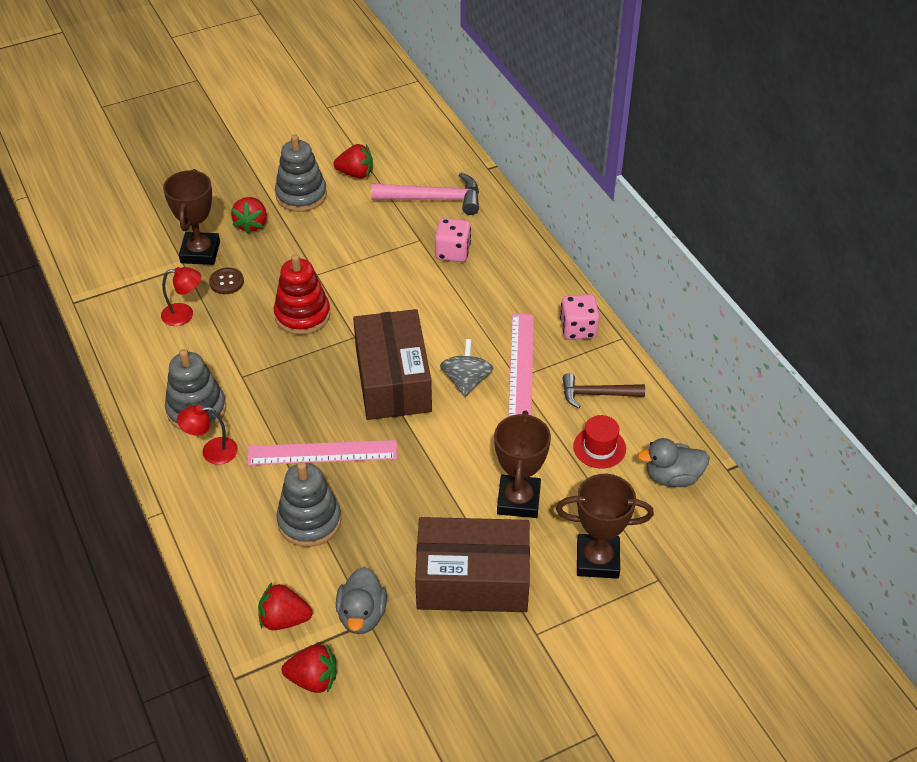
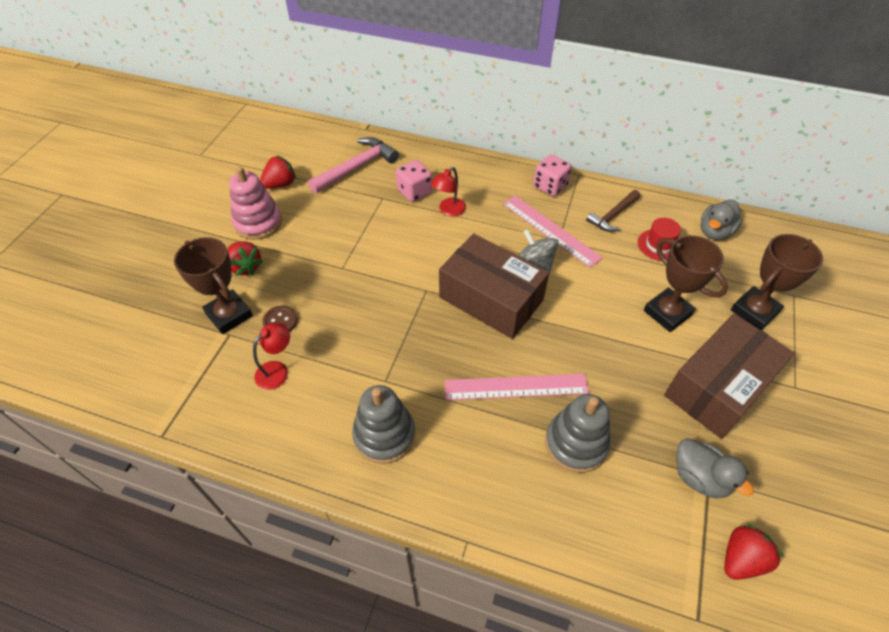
camera: 45 degrees left, 5 degrees up
red lamp [177,405,238,465] -> red lamp moved to [431,167,466,216]
pink ruler [247,440,397,465] -> pink ruler turned 45 degrees clockwise [445,374,589,400]
red strawberry [258,583,313,630] -> none
red stacking toy [274,254,330,335] -> none
grey stacking toy [275,134,327,212] -> pink stacking toy [229,166,282,240]

